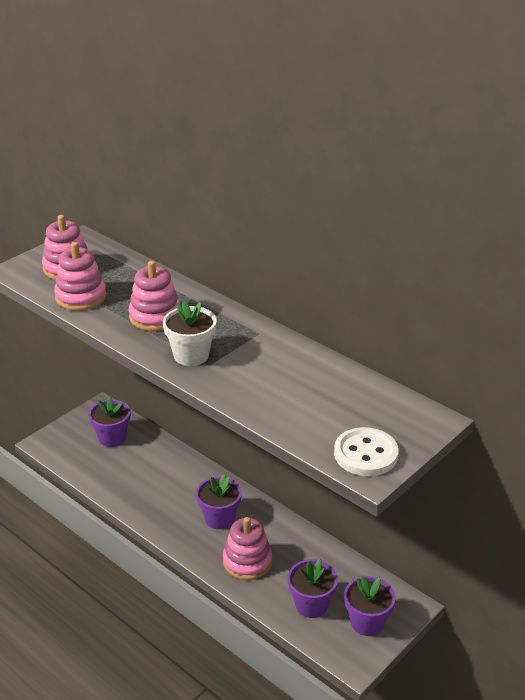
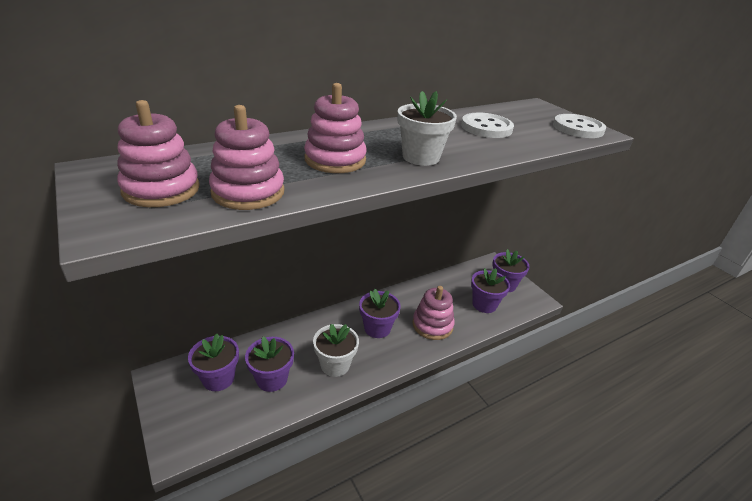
camera: 75 degrees left, 0 degrees up
none -> purple flower pot [245,337,294,392]
none -> white flower pot [313,324,359,377]
none -> white button [461,113,514,138]

